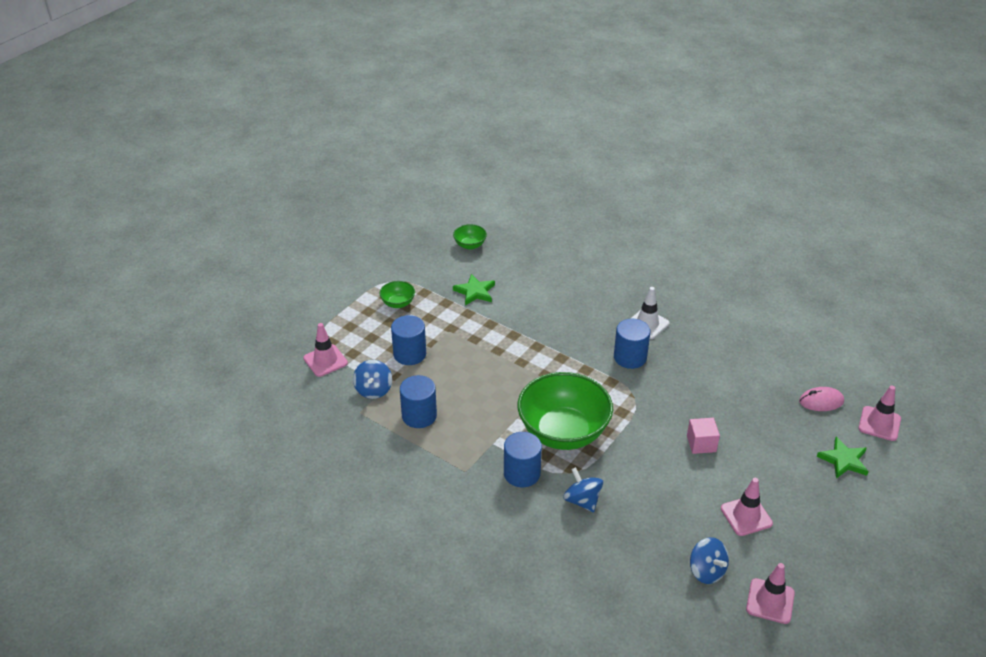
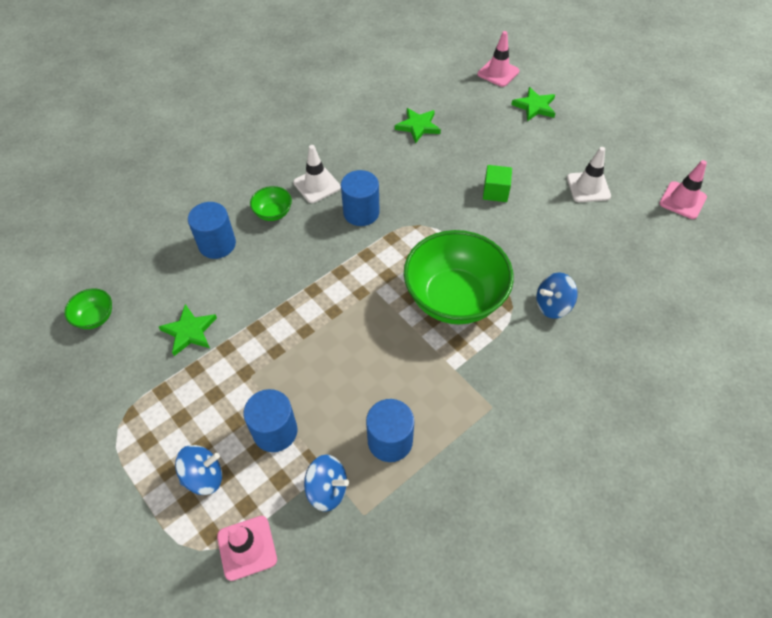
camera: 75 degrees left, 15 degrees up
green bowl [380,281,415,308] -> green bowl moved to [250,186,292,221]
blue cylinder [504,432,542,487] -> blue cylinder moved to [188,202,236,259]
pink cube [687,418,720,454] -> green cube [483,165,512,202]
blue spinning top [690,537,729,584] -> blue spinning top moved to [175,445,222,495]
pink traffic cone [721,478,773,536] -> white traffic cone [567,147,611,202]
pink mouse [799,387,844,411] -> none
none -> green star [395,108,441,144]

